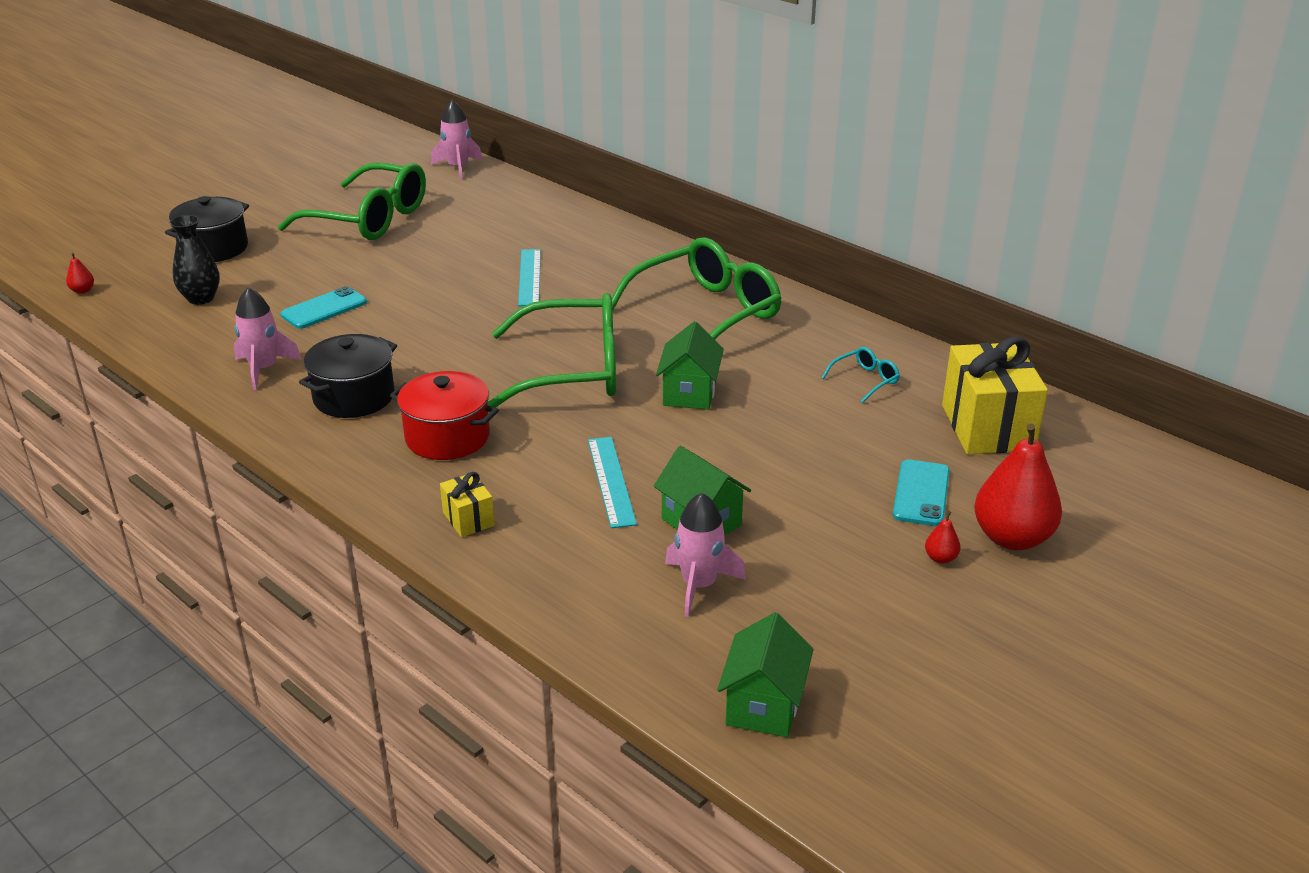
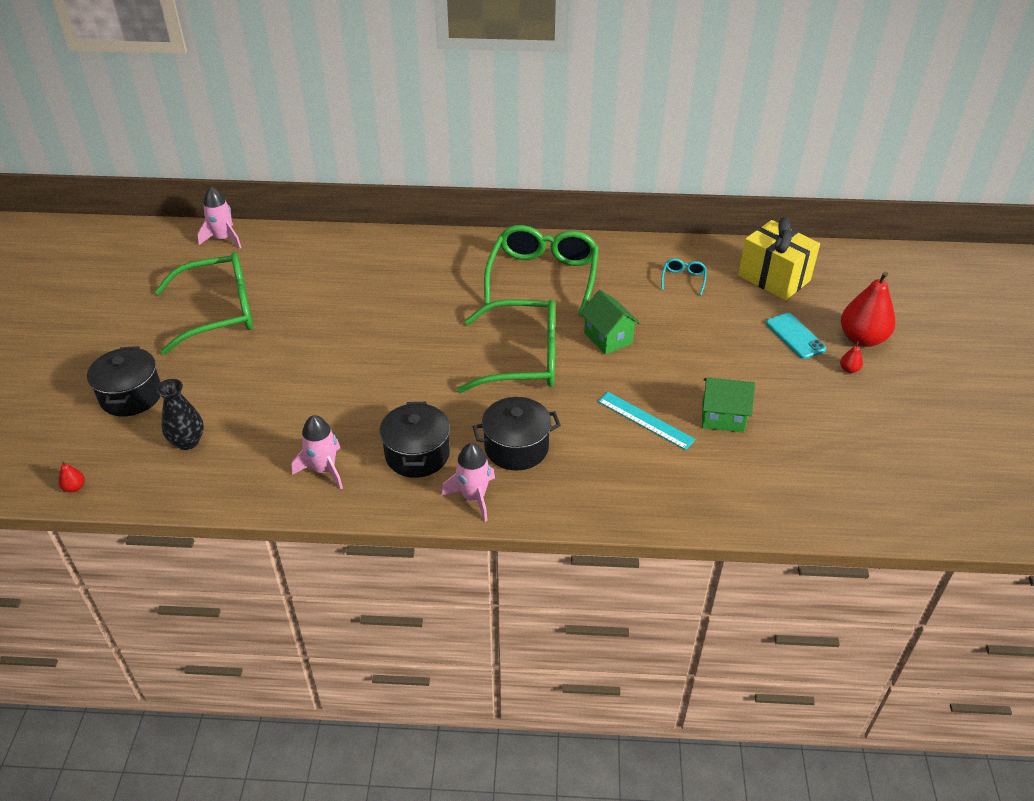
camera: 40 degrees left, 10 degrees up
turquoise phone [280,286,367,329] -> none
red pot [390,371,499,460] -> black pot [472,397,561,471]
yellow gift [440,472,495,537] -> none
green glasses [487,293,616,407] -> green glasses turned 45 degrees clockwise [457,299,555,393]
turquoise ruler [518,249,541,306] -> none
pink rocket [665,493,746,617] -> pink rocket moved to [441,443,495,522]
green house [717,612,814,737] -> none

